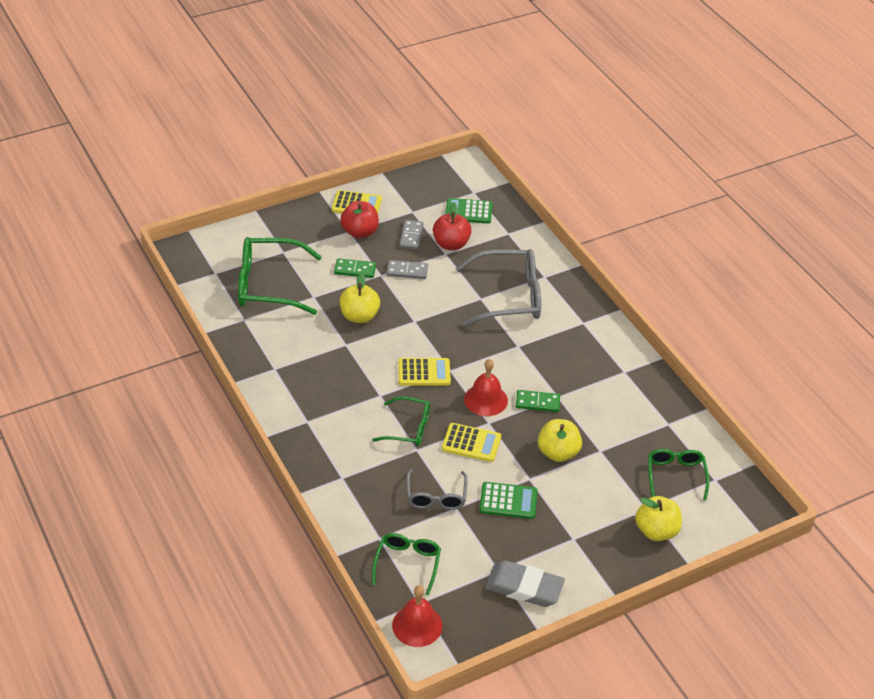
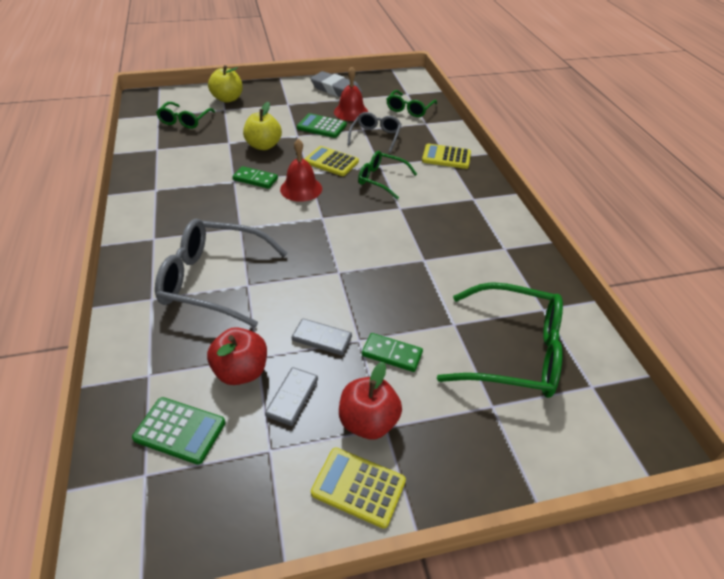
camera: 165 degrees left, 0 degrees up
yellow apple [340,273,380,323] -> none
red bell [392,585,442,647] -> red bell moved to [334,67,368,121]
yellow calculator [398,358,451,386] -> yellow calculator moved to [422,144,471,169]

